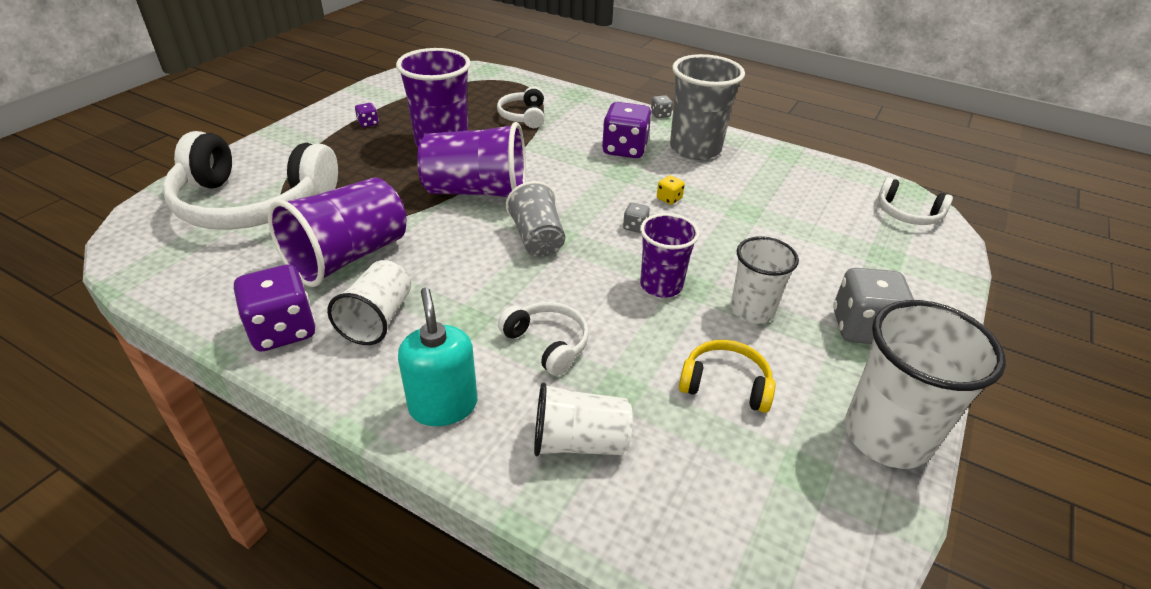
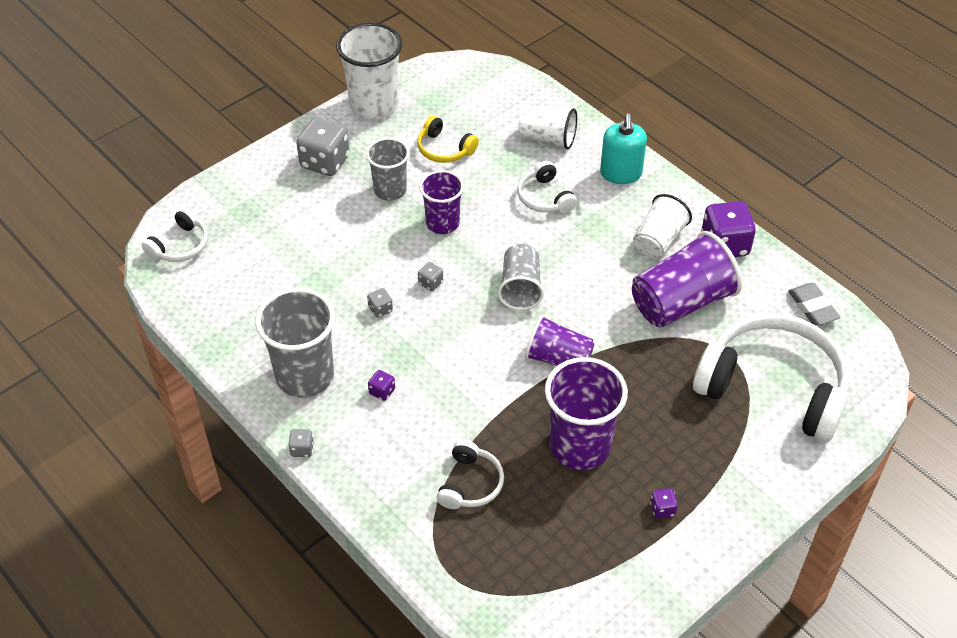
camera: 160 degrees left, 10 degrees up
purple cup [417,122,526,197] -> purple cup [525,315,595,366], size x0.63
purple dice [602,102,652,158] -> purple dice [368,370,395,401], size x0.45
yellow dice [657,175,685,205] -> grey dice [367,288,393,317]
white cup [730,236,799,324] -> grey cup [366,138,409,201]
white headphones [878,177,953,225] -> white headphones turned 75 degrees clockwise [142,208,208,262]
none -> grey eraser [788,283,840,326]

